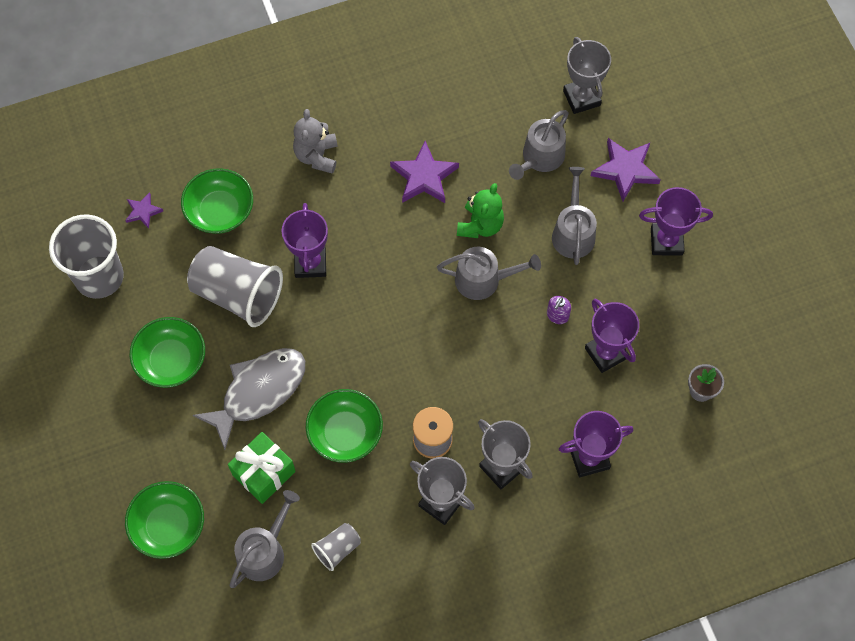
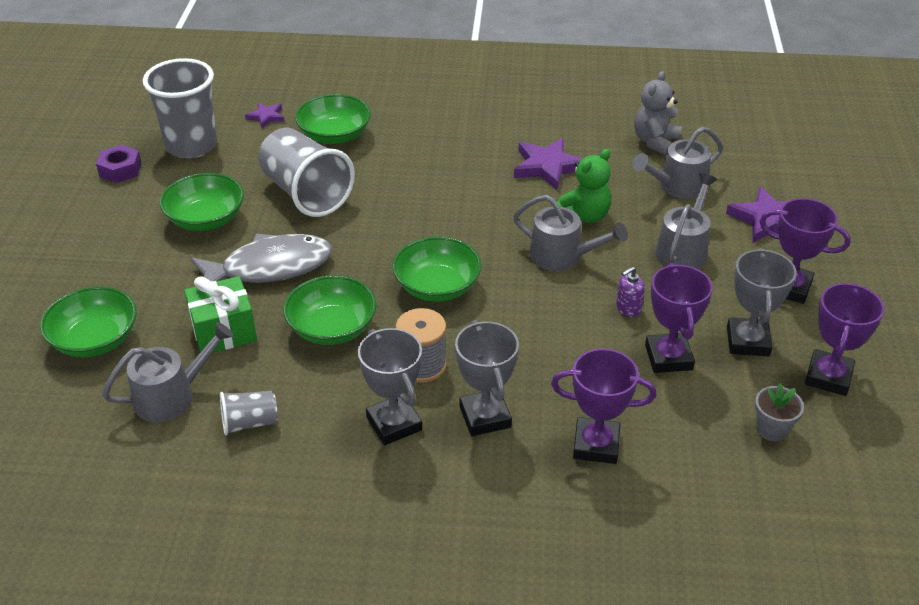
camera: 25 degrees right, 25 degrees down
purple trophy [281,203,328,278] -> purple trophy moved to [805,283,884,396]
grey teddy bear [293,109,338,174] -> grey teddy bear moved to [634,71,682,155]
grey trophy [563,37,611,114] -> grey trophy moved to [727,248,796,356]
none -> purple nut [96,145,142,183]
none -> green bowl [392,236,482,302]

